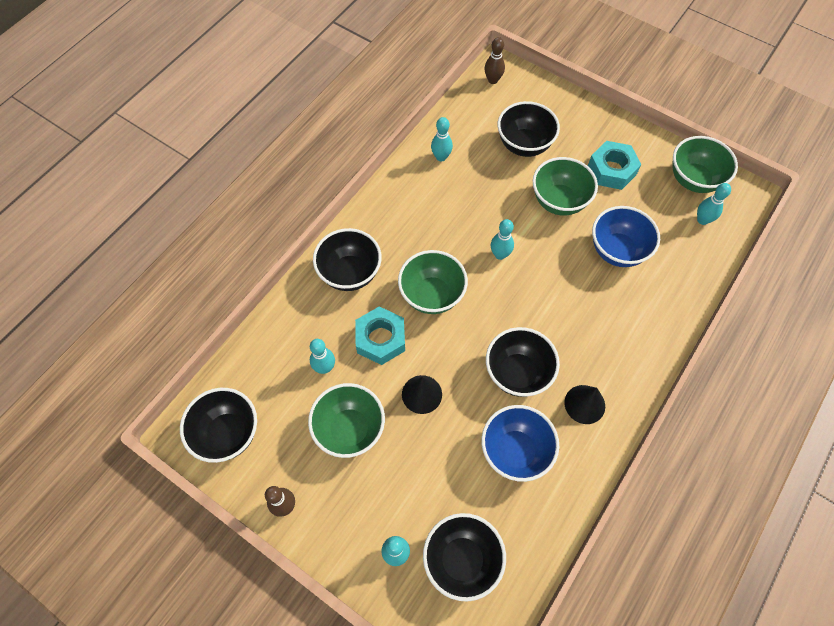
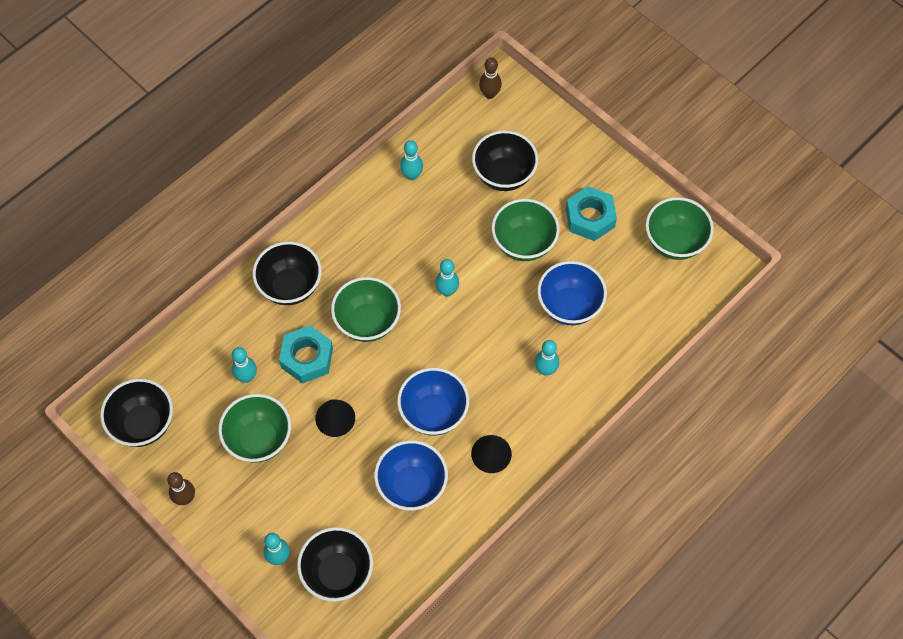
camera: 10 degrees right, 0 degrees up
black bowl [486,327,560,397] -> blue bowl [397,368,469,436]
turquoise bowling pin [697,183,731,225] -> turquoise bowling pin moved to [535,340,559,376]

